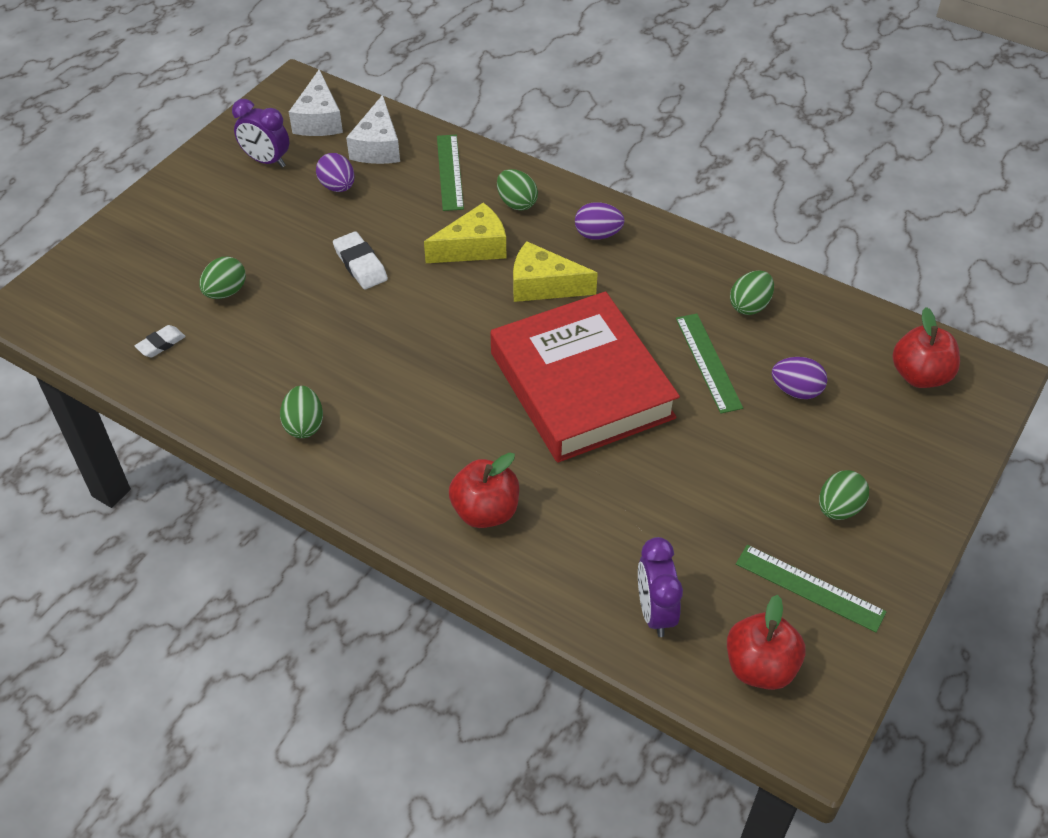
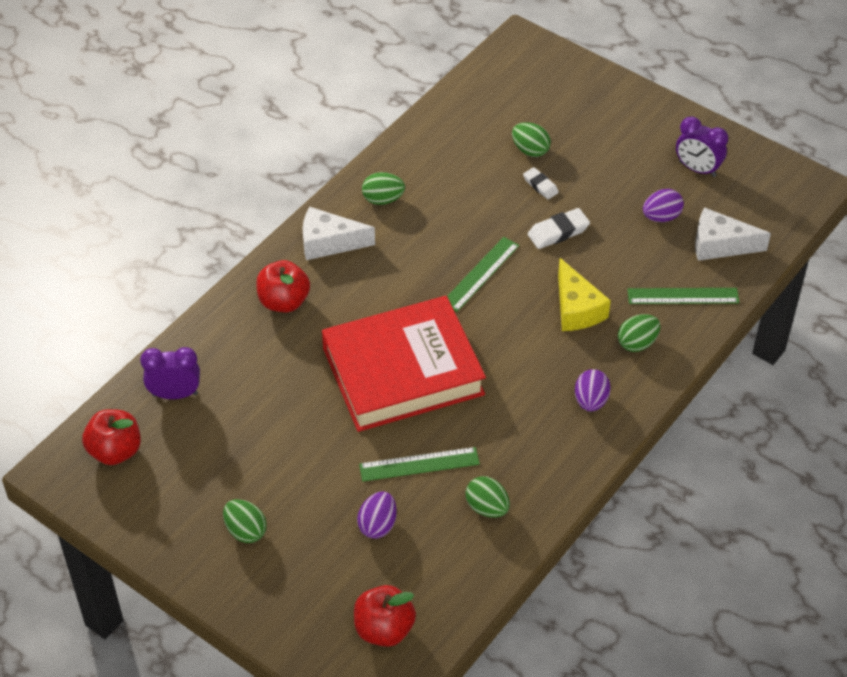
camera: 95 degrees right, 0 degrees up
white eraser [135,325,186,358] -> white eraser moved to [523,167,559,199]
purple clock [232,99,289,168] -> purple clock turned 90 degrees counterclockwise [676,117,728,177]
white cheese [289,69,343,136] -> white cheese moved to [303,207,375,260]
yellow cheese [513,241,598,302] -> none
green ruler [736,545,887,632] -> green ruler moved to [447,237,519,312]

